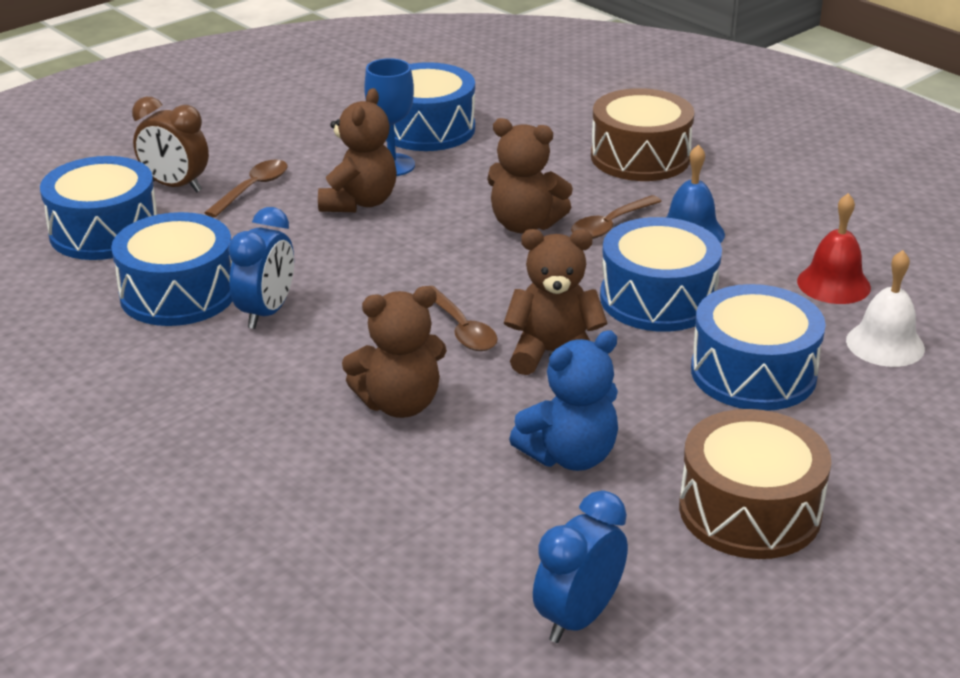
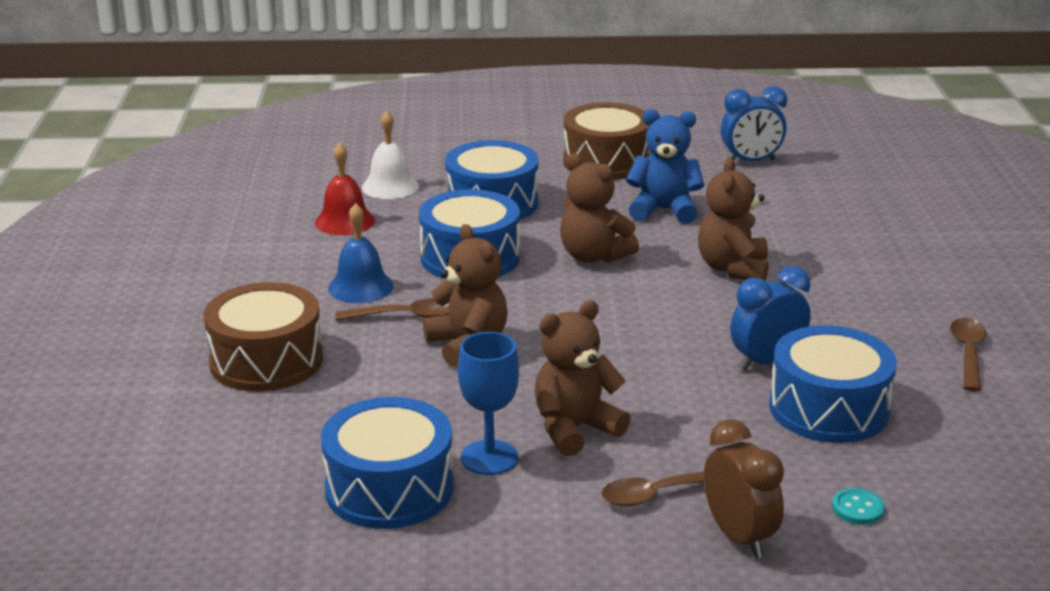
camera: 140 degrees left, 5 degrees down
blue drum [40,156,157,260] -> turquoise button [832,488,885,525]
brown teddy bear [342,286,447,418] -> brown teddy bear turned 105 degrees counterclockwise [698,158,769,281]
brown spoon [430,286,498,351] -> brown spoon moved to [950,318,987,391]

